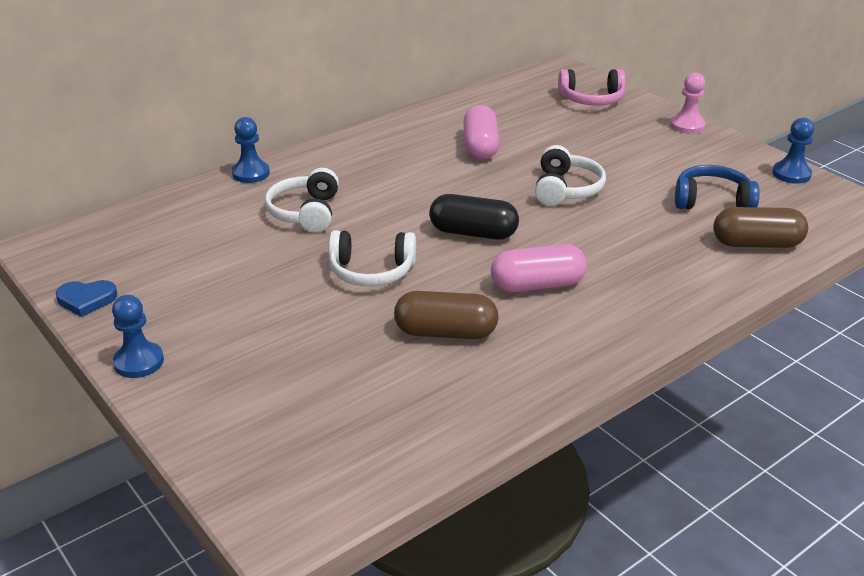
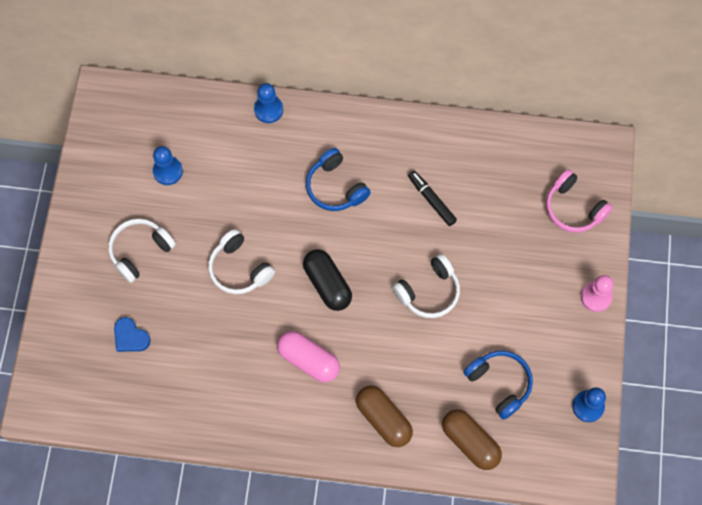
camera: 45 degrees right, 35 degrees up
blue heart [56,280,117,317] -> blue heart moved to [114,317,151,352]
blue pawn [112,295,164,378] -> blue pawn moved to [153,146,183,185]
white headphones [265,168,339,233] -> white headphones moved to [108,218,176,283]
brown capsule [394,291,499,339] -> brown capsule moved to [356,386,413,447]
pink capsule [463,105,500,160] -> black marker [408,171,457,226]
none -> blue headphones [306,148,371,211]

